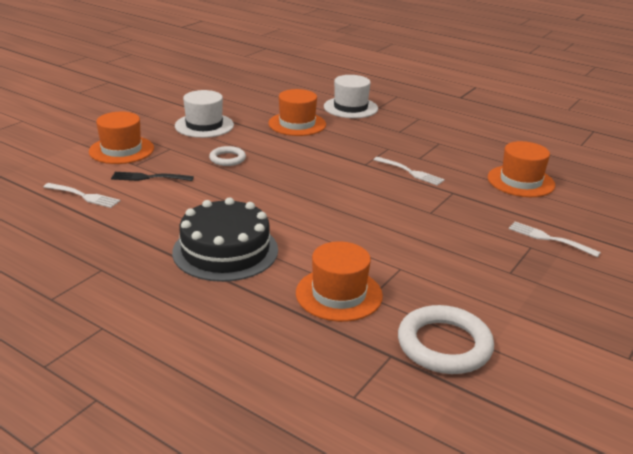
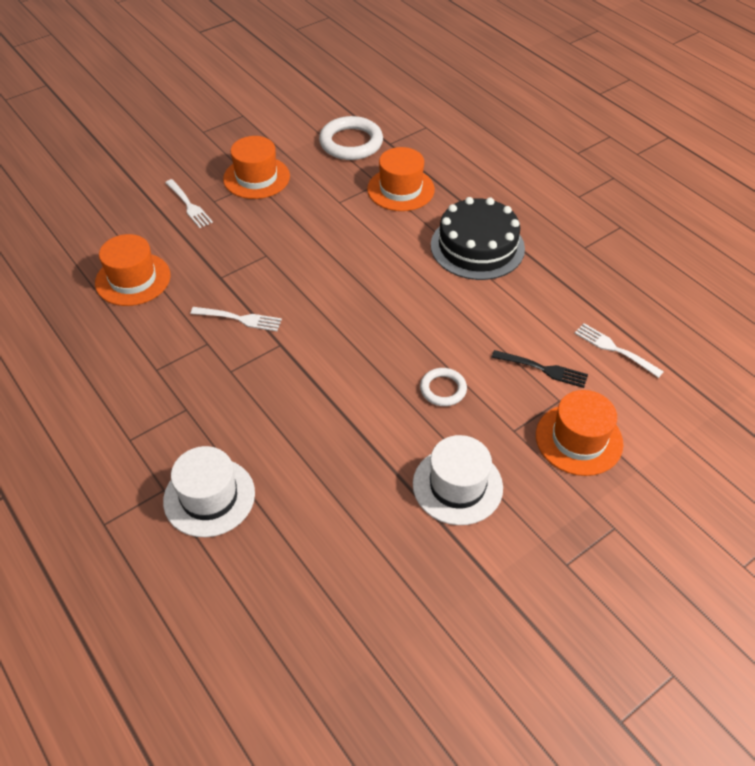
camera: 160 degrees left, 20 degrees up
orange hat [268,89,326,136] -> orange hat moved to [223,136,290,199]
white fork [374,157,445,186] -> white fork turned 135 degrees clockwise [190,307,282,331]

